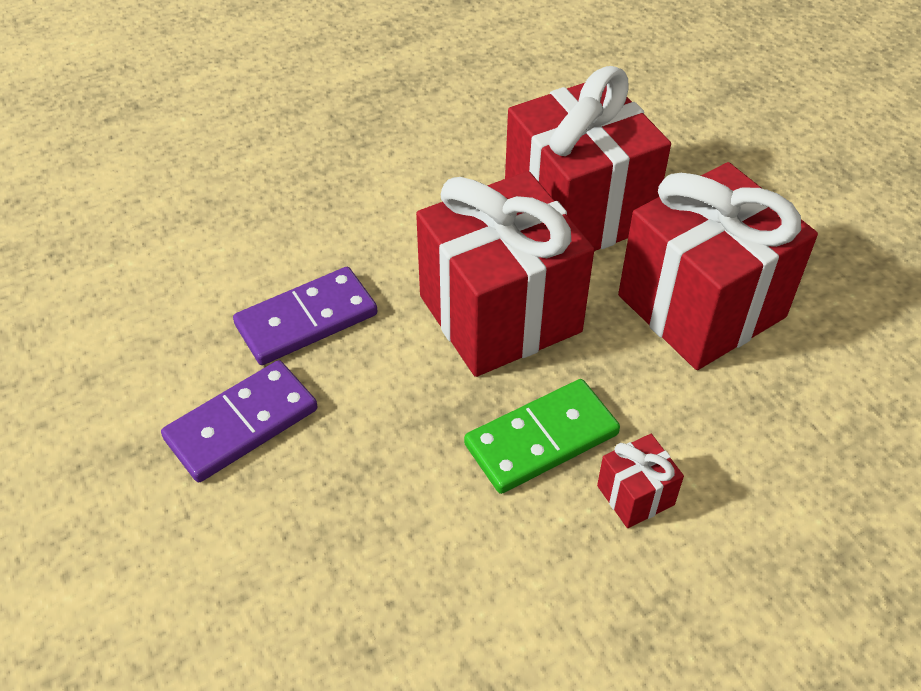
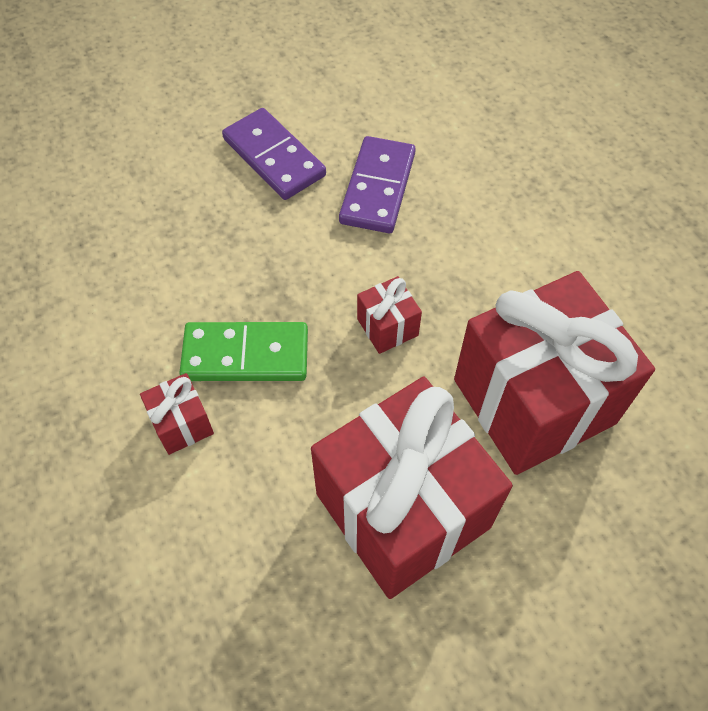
camera: 90 degrees right, 10 degrees up
purple domino [233,267,377,365] -> purple domino turned 45 degrees clockwise [339,136,416,233]
red gift [416,171,594,377] -> red gift [357,276,422,354], size x0.41
green domino [464,379,620,494] -> green domino turned 60 degrees counterclockwise [179,322,308,381]

